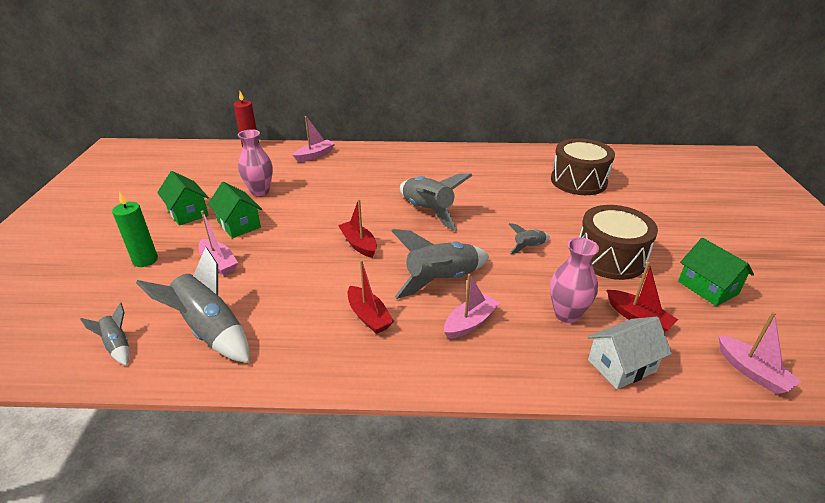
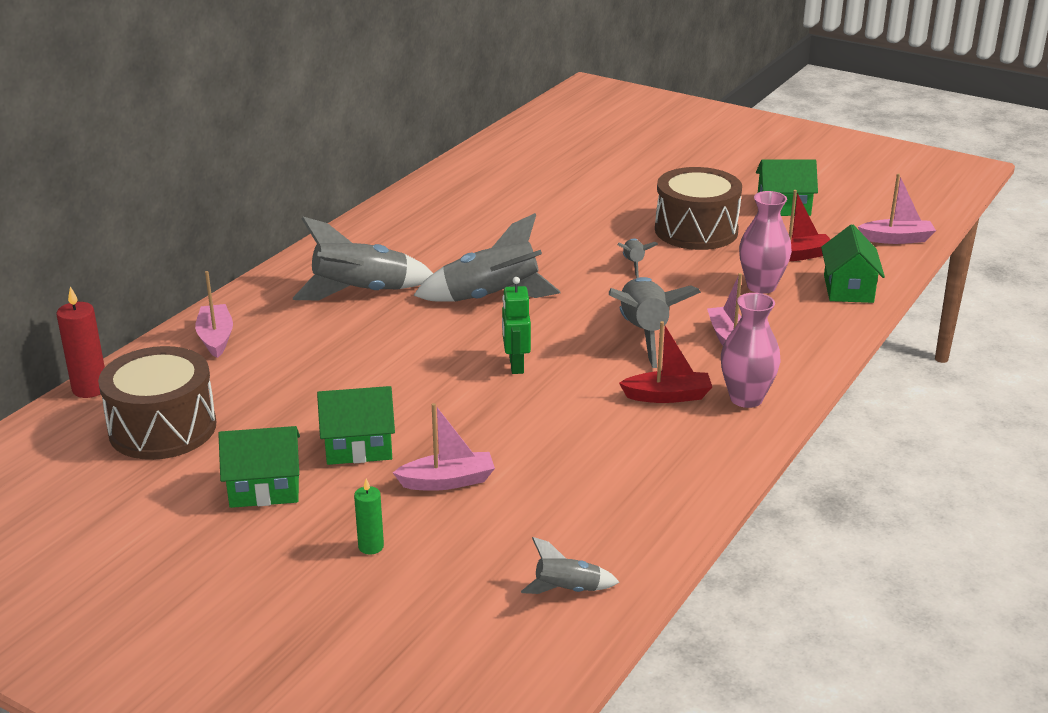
camera: 60 degrees left, 5 degrees down
green candle [112,191,158,267] -> green candle [354,479,384,554], size x0.62
grey rocket [136,247,250,363] -> grey rocket moved to [293,217,433,300]
pink vase [238,129,273,196] -> pink vase moved to [721,293,781,408]
red boat [338,199,377,258] -> green robot [502,277,531,374]
brown drum [551,138,615,195] -> brown drum moved to [98,346,216,460]
white house [587,317,672,389] -> green house [821,224,885,303]

